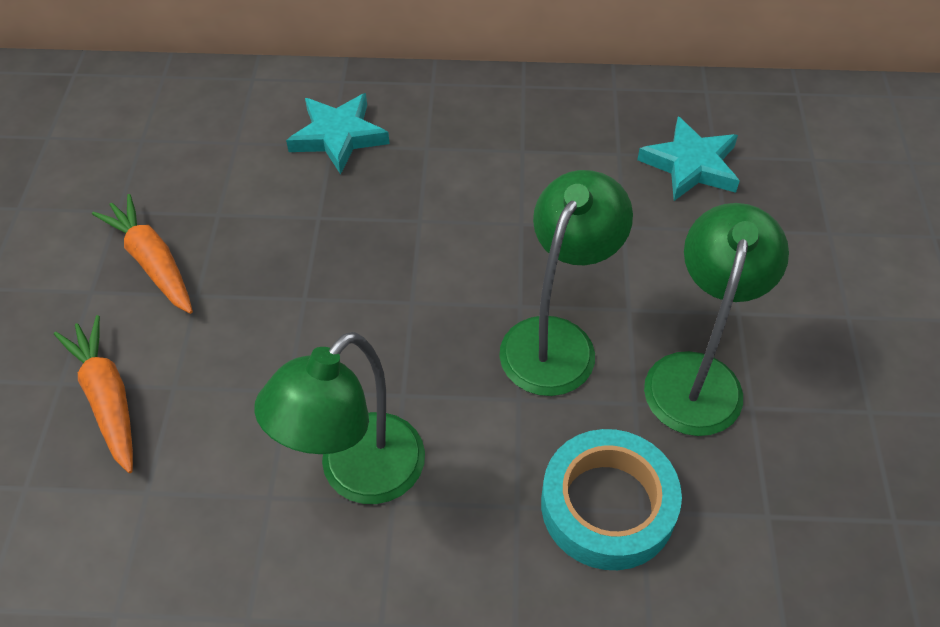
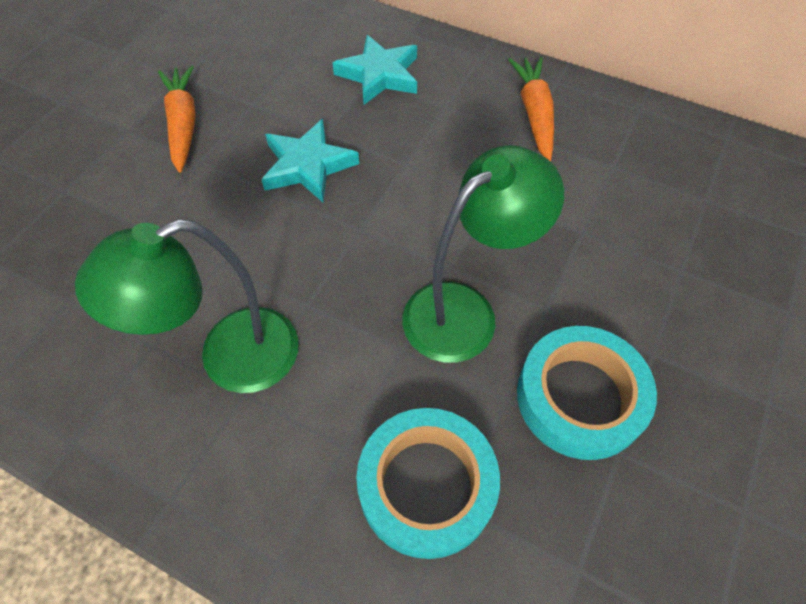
camera: 25 degrees right, 5 degrees up
orange carrot [54,315,133,473] -> orange carrot moved to [508,57,554,161]
turquoise star [637,116,740,201] -> turquoise star moved to [261,119,359,202]
green lamp [644,203,789,436] -> turquoise tape [517,326,657,460]

